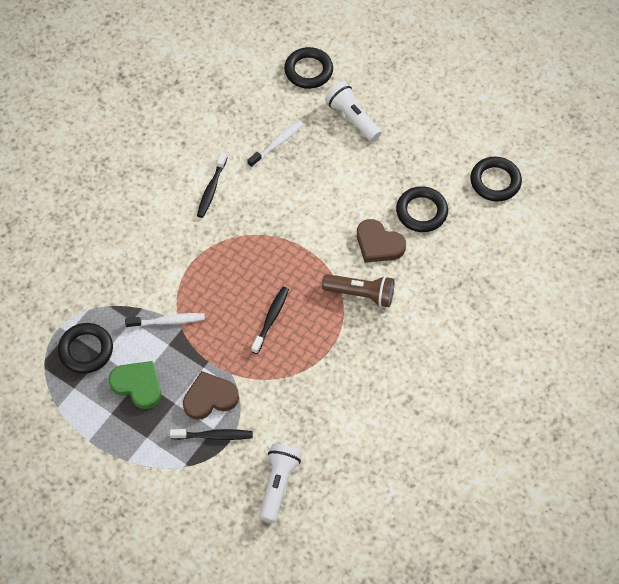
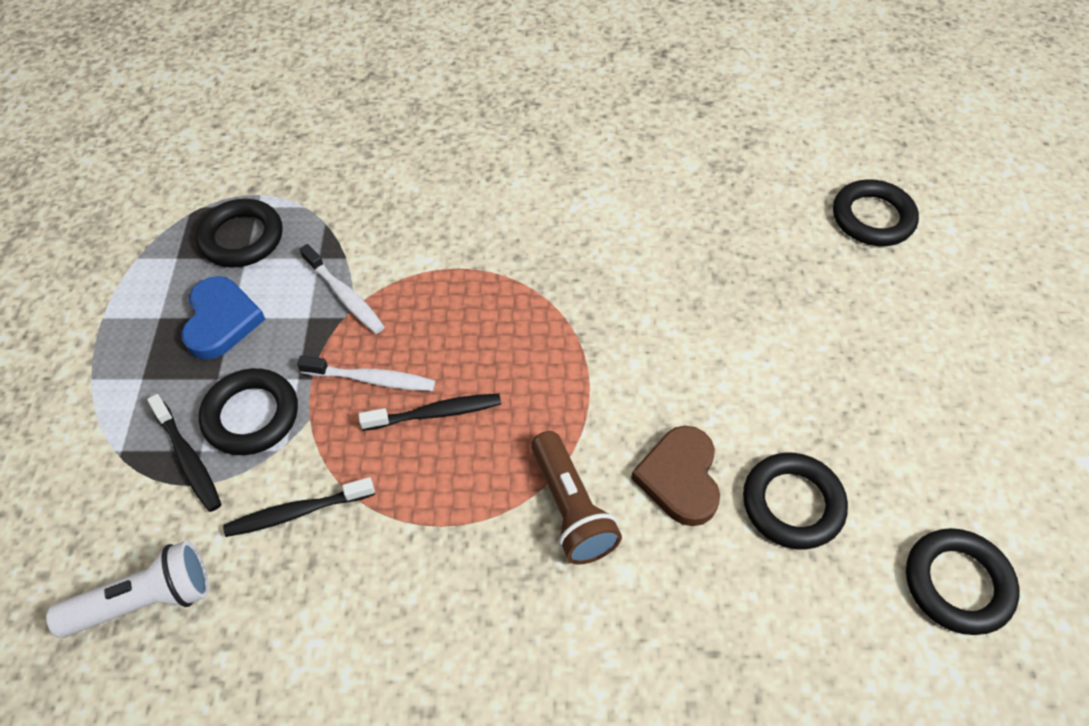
camera: 55 degrees right, 5 degrees down
green heart [109,361,161,409] -> blue heart [181,276,265,360]
brown heart [183,371,239,420] -> black ring [199,368,298,455]
black toothbrush [197,152,227,218] -> black toothbrush moved to [223,477,375,537]
white toothbrush [247,120,303,168] -> white toothbrush moved to [297,356,435,391]
white flashlight [325,82,381,142] -> none

